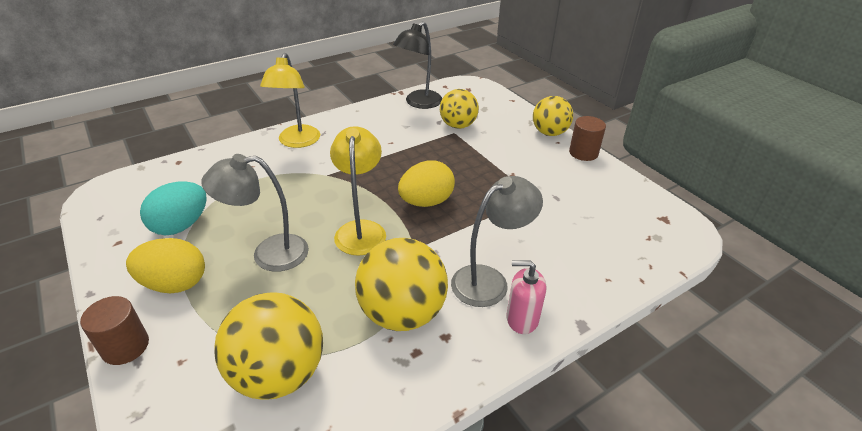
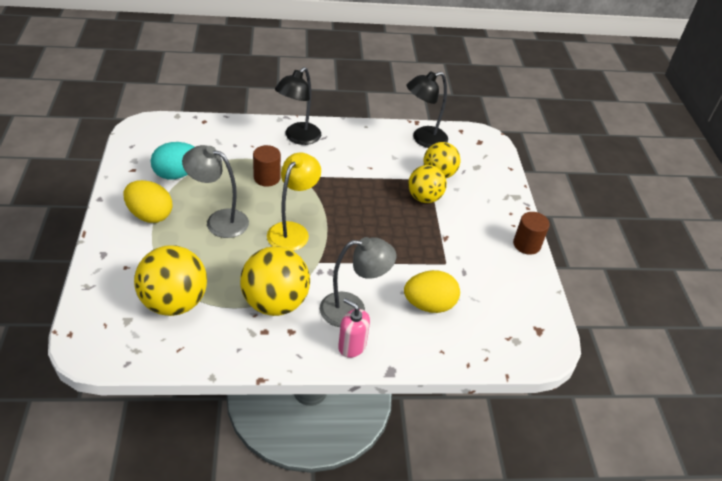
camera: 25 degrees right, 5 degrees up
brown cylinder [80,296,149,365] -> brown cylinder moved to [253,145,281,187]
yellow lamp [260,53,320,148] -> black lamp [275,67,321,145]
yellow egg [398,160,455,207] -> yellow egg moved to [404,270,460,313]
yellow ball [533,96,573,136] -> yellow ball moved to [408,165,447,203]

